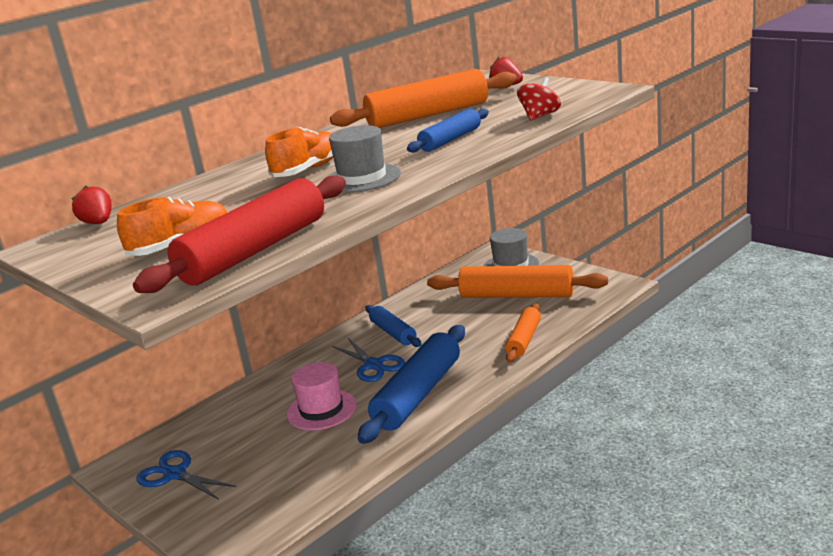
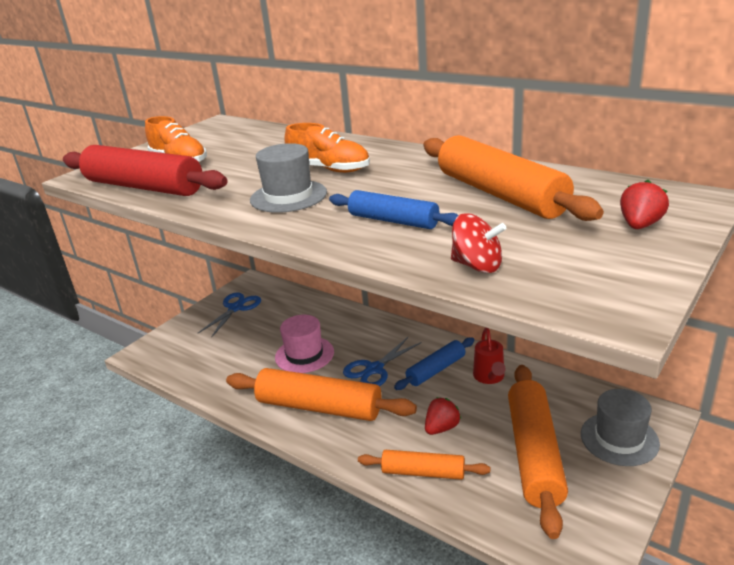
camera: 80 degrees right, 5 degrees up
red strawberry [71,186,111,224] -> red strawberry moved to [425,397,461,435]
blue rolling pin [358,325,465,444] -> orange rolling pin [226,368,417,421]
none -> red watering can [473,328,506,384]

